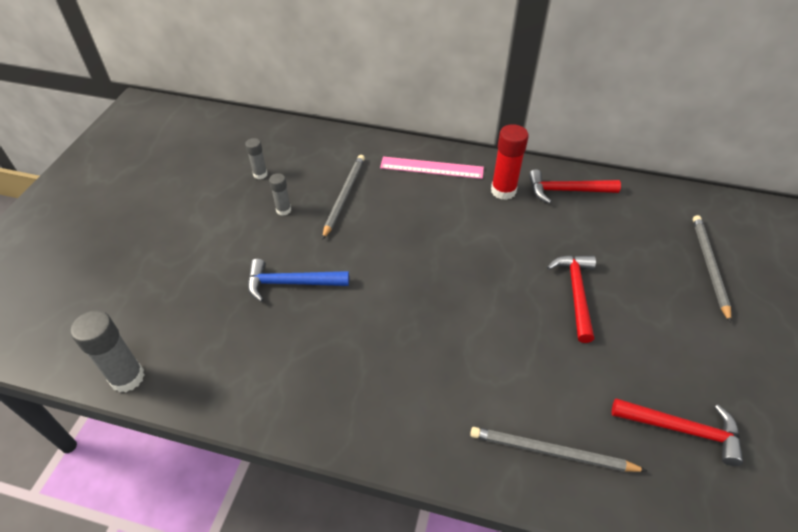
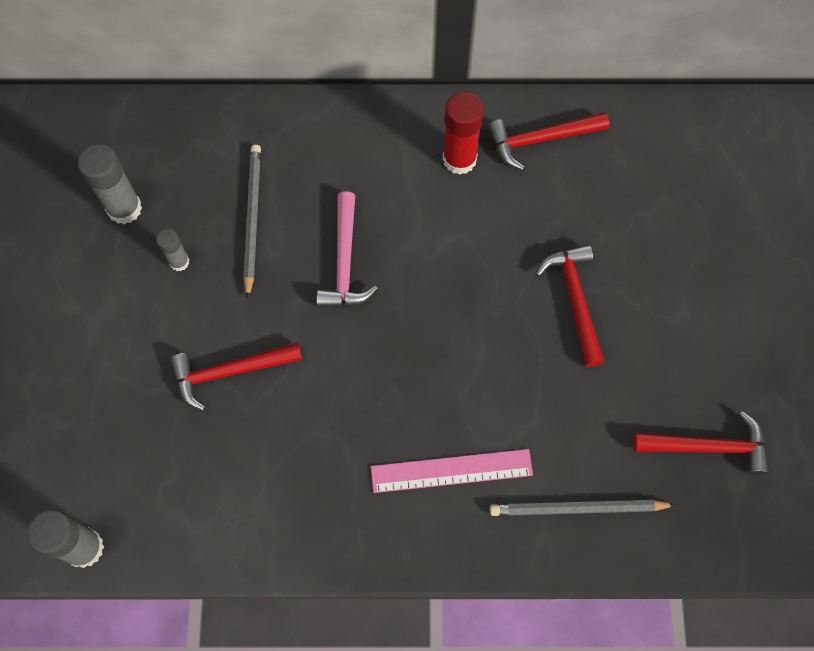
camera: 15 degrees left, 20 degrees up
grey glue stick [245,138,268,179] -> grey glue stick [78,144,142,224], size x1.75
blue hammer [248,259,349,302] -> red hammer [170,342,302,411]
pink ruler [380,157,484,179] -> pink ruler moved to [371,449,533,493]
grey pencil [693,215,731,323] -> none
none -> pink hammer [316,191,378,308]

